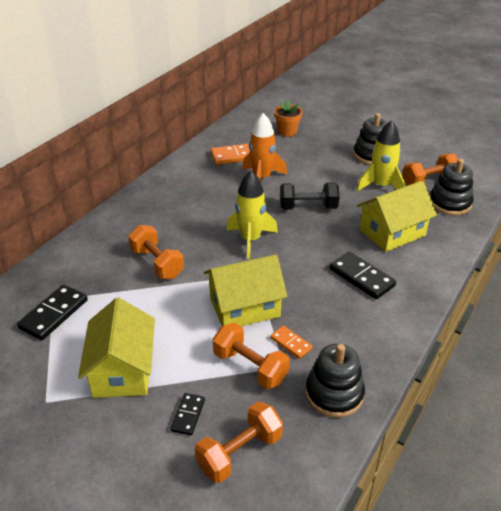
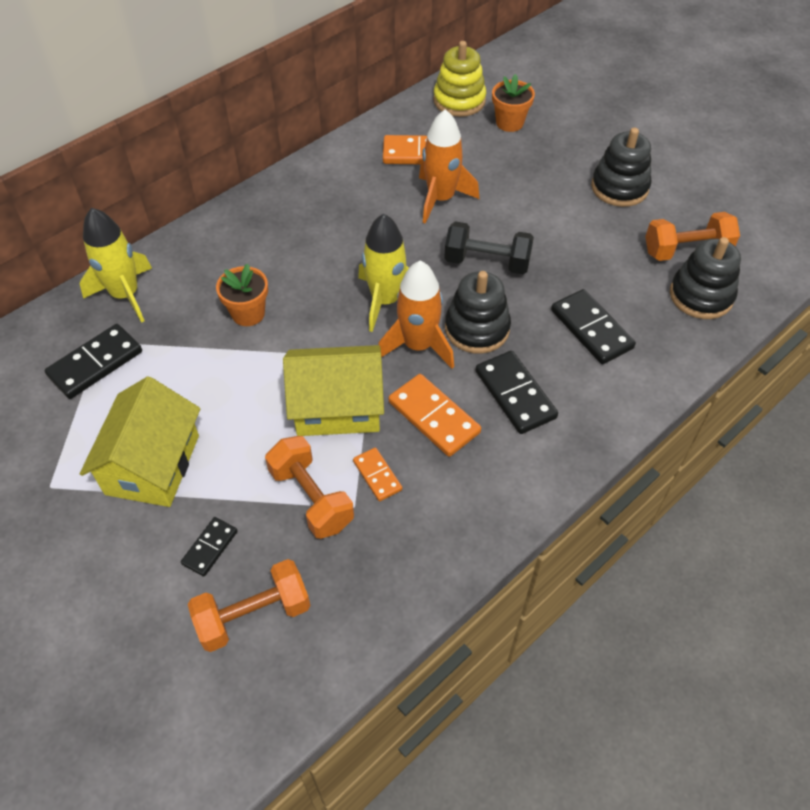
camera: 15 degrees right, 15 degrees up
orange dumbbell [128,225,184,279] -> orange flower pot [216,264,268,326]
black stacking toy [306,344,365,418] -> black stacking toy moved to [445,271,511,354]
yellow rocket [356,120,405,192] -> yellow rocket moved to [80,208,152,323]
yellow house [357,181,437,252] -> black domino [551,289,636,364]
none -> orange rocket [379,261,454,369]
none -> orange domino [389,374,481,457]
none -> yellow stacking toy [433,41,486,117]

